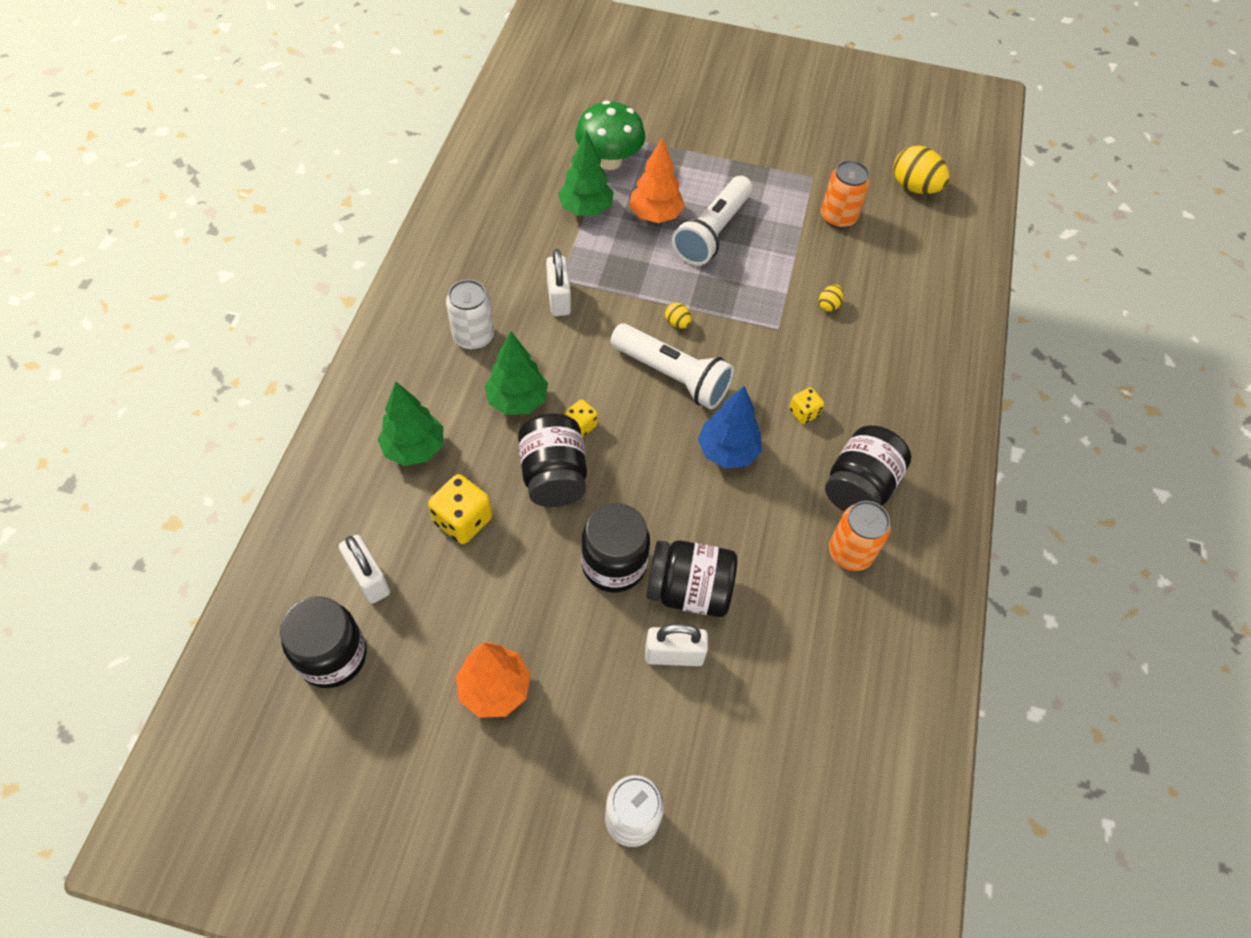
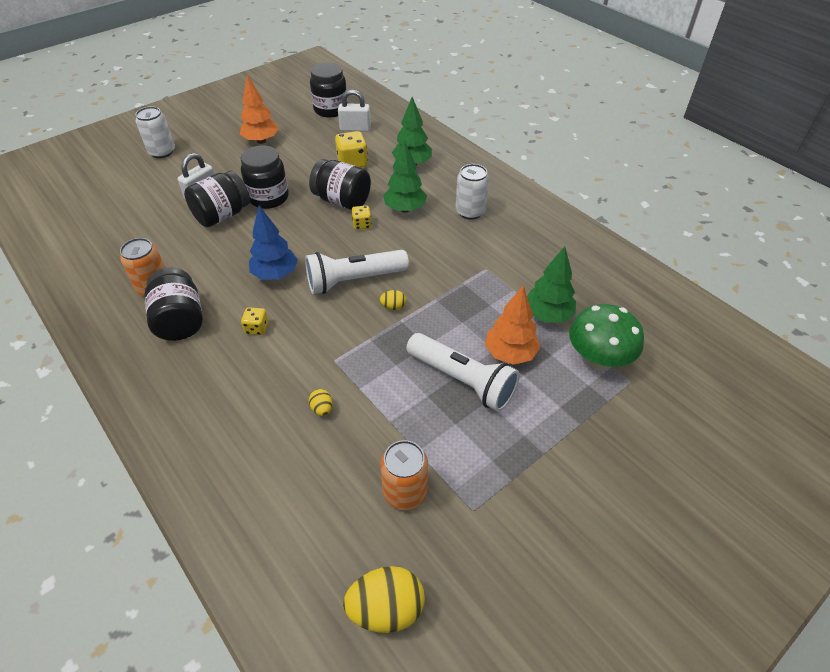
camera: 130 degrees right, 10 degrees down
white padlock [546,249,571,316] -> none
white flashlight [672,176,753,265] -> white flashlight turned 150 degrees clockwise [406,333,520,412]

